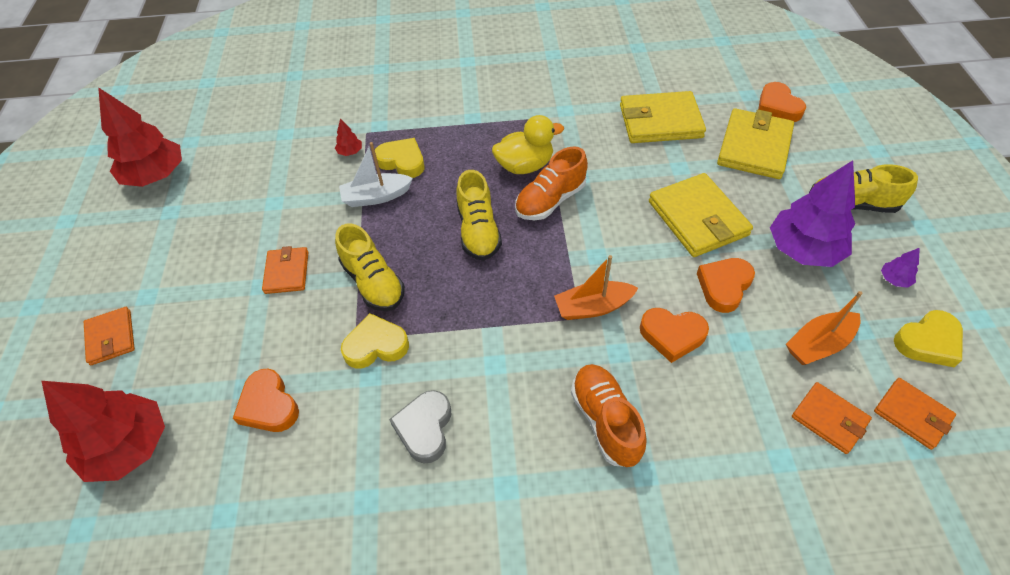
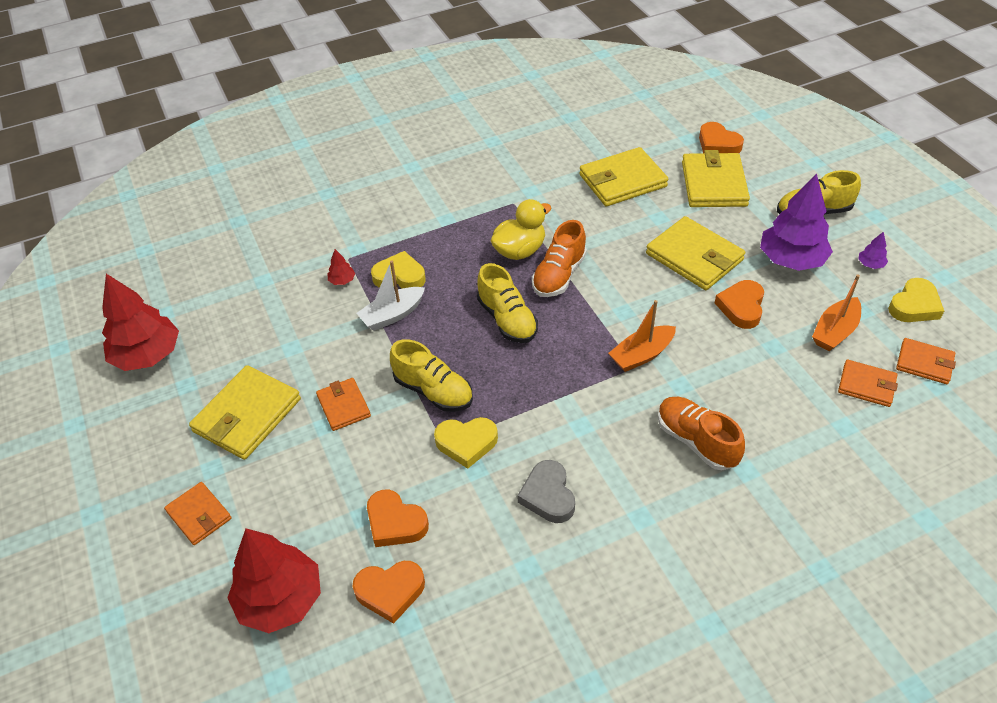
camera: 20 degrees left, 5 degrees down
yellow heart [341,313,409,369] -> yellow heart turned 150 degrees counterclockwise [434,417,498,469]
orange heart [640,308,709,363] -> orange heart moved to [352,561,425,624]
none -> yellow wallet [189,365,301,460]

